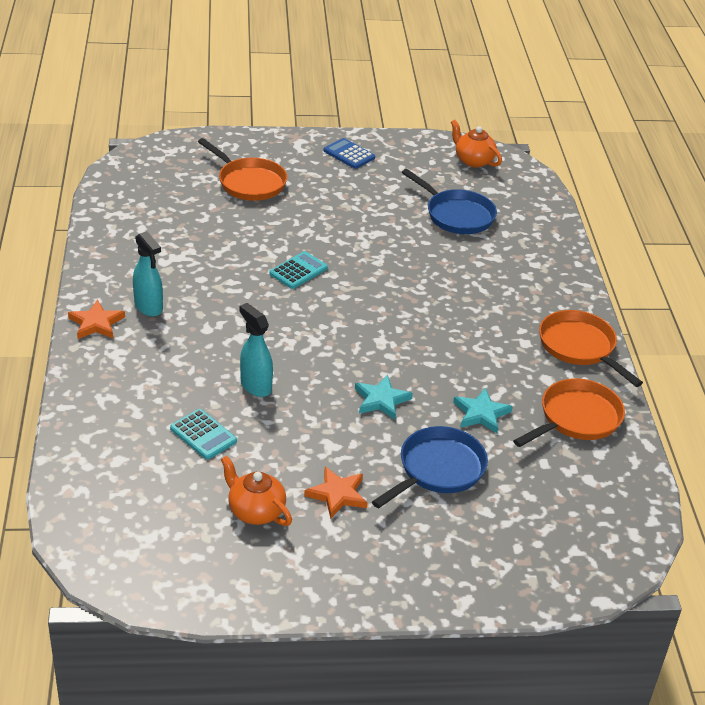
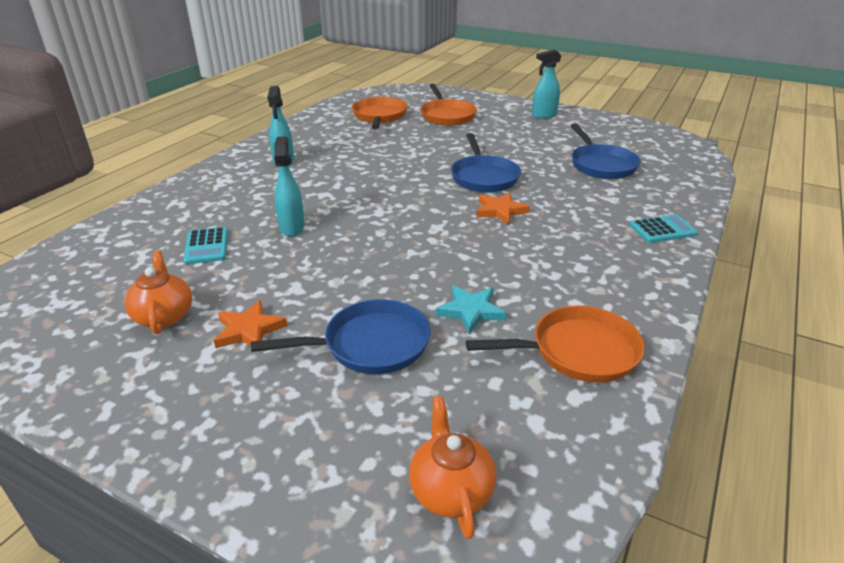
camera: 35 degrees right, 5 degrees down
orange star [68,300,125,339] -> orange star moved to [476,192,530,225]
turquoise calculator [269,251,328,289] -> turquoise calculator moved to [629,215,698,243]
blue calculator [323,138,375,169] -> turquoise spray bottle [532,49,562,119]
turquoise star [355,375,413,420] -> none
orange teapot [451,120,502,168] -> orange teapot moved to [409,396,496,539]
orange pan [539,310,643,387] -> orange pan moved to [352,97,408,129]
none -> blue pan [451,133,521,192]

